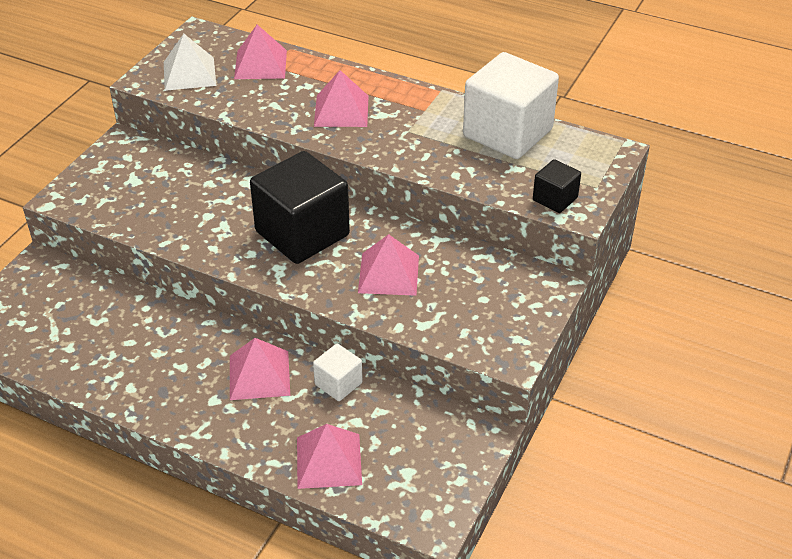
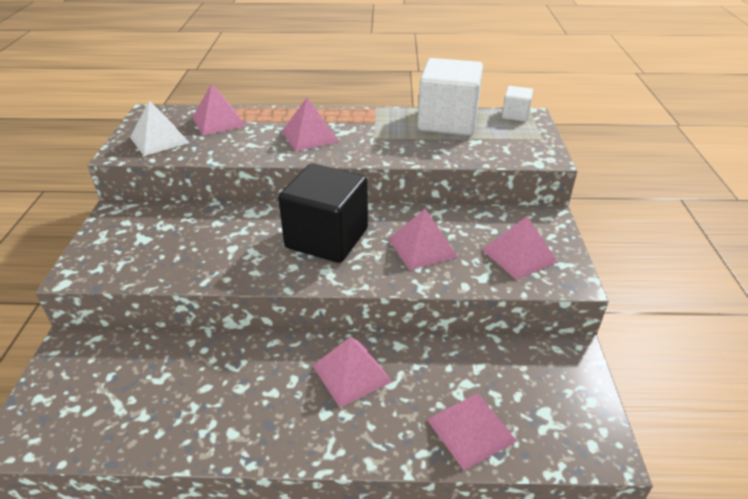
camera: 25 degrees left, 5 degrees down
white cube [313,344,363,401] -> white cube moved to [502,86,533,122]
black cube [533,159,581,213] -> none
none -> pink pyramid [482,216,558,280]

